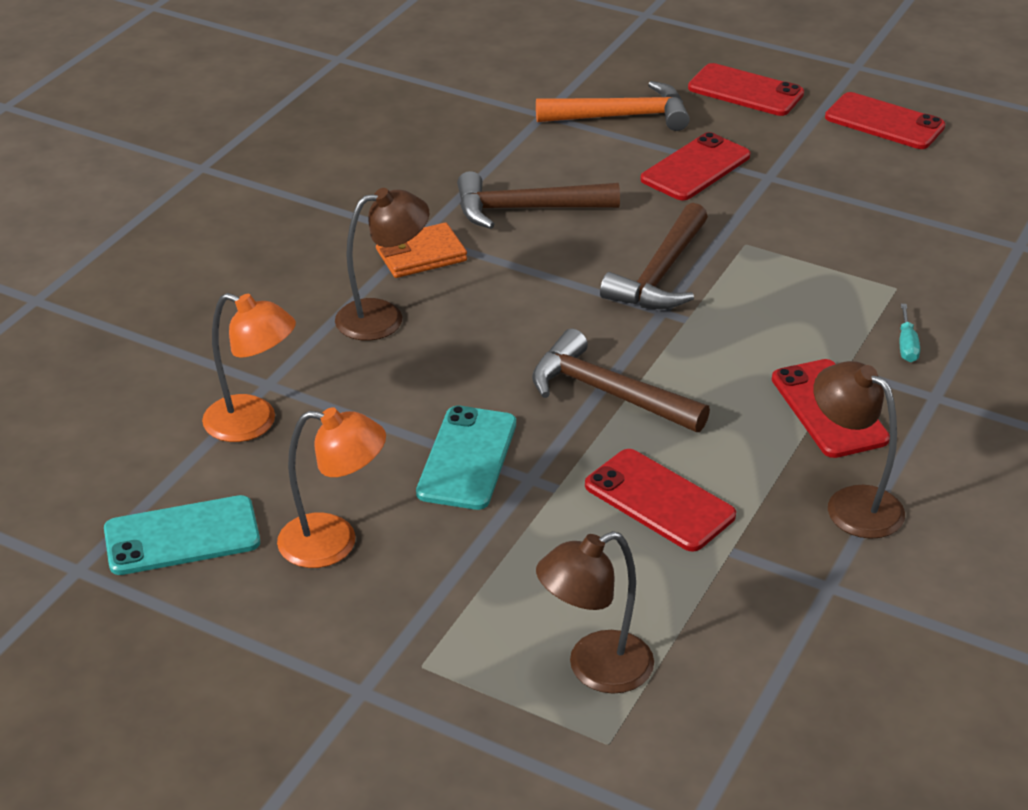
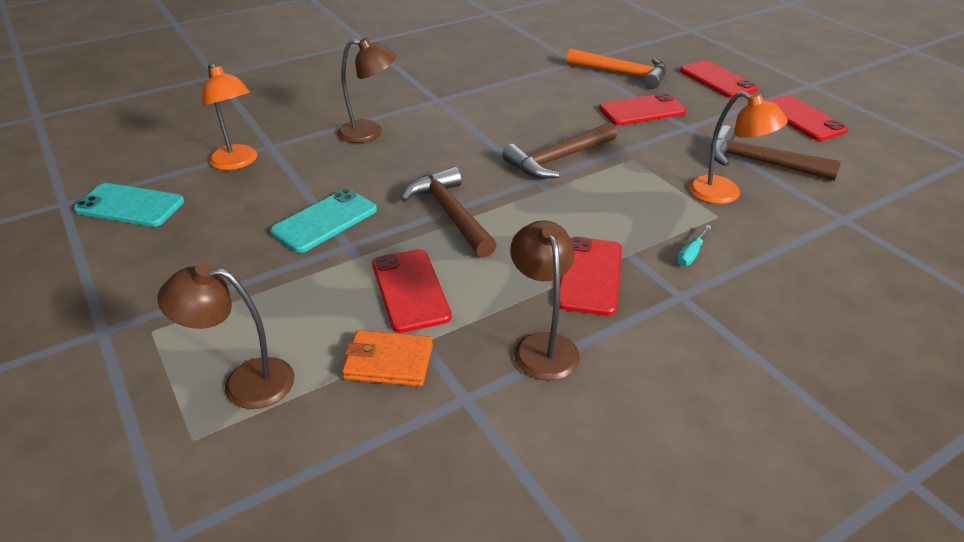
camera: 30 degrees right, 0 degrees up
orange lamp [277,407,386,568] -> orange lamp moved to [689,91,788,204]
orange wallet [376,223,467,278] -> orange wallet moved to [342,330,433,387]
brown hammer [457,171,620,229] -> brown hammer moved to [710,125,841,181]

